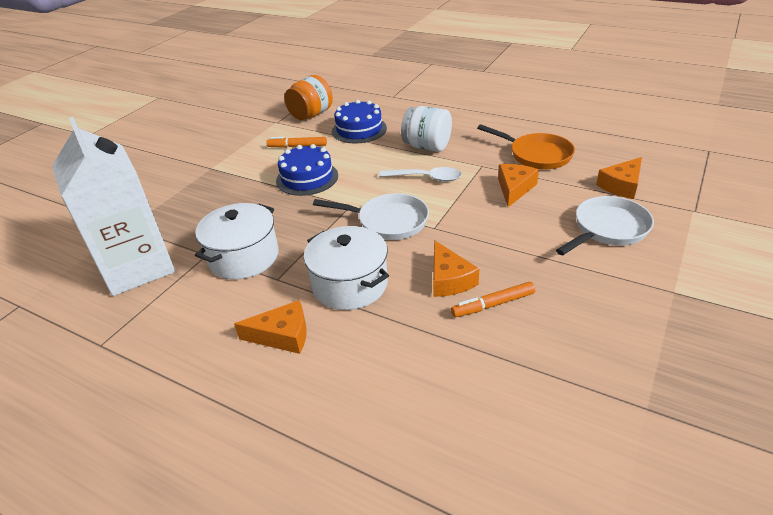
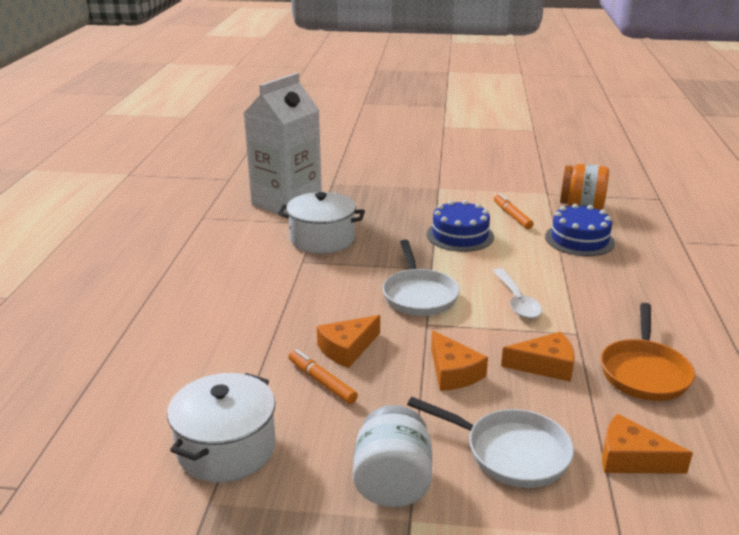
camera: 65 degrees right, 10 degrees down
orange cheese [234,300,307,354] -> orange cheese moved to [431,330,488,391]
white pot [304,226,389,310] -> white pot moved to [167,373,276,483]
white jar [401,106,452,152] -> white jar moved to [353,405,432,507]

